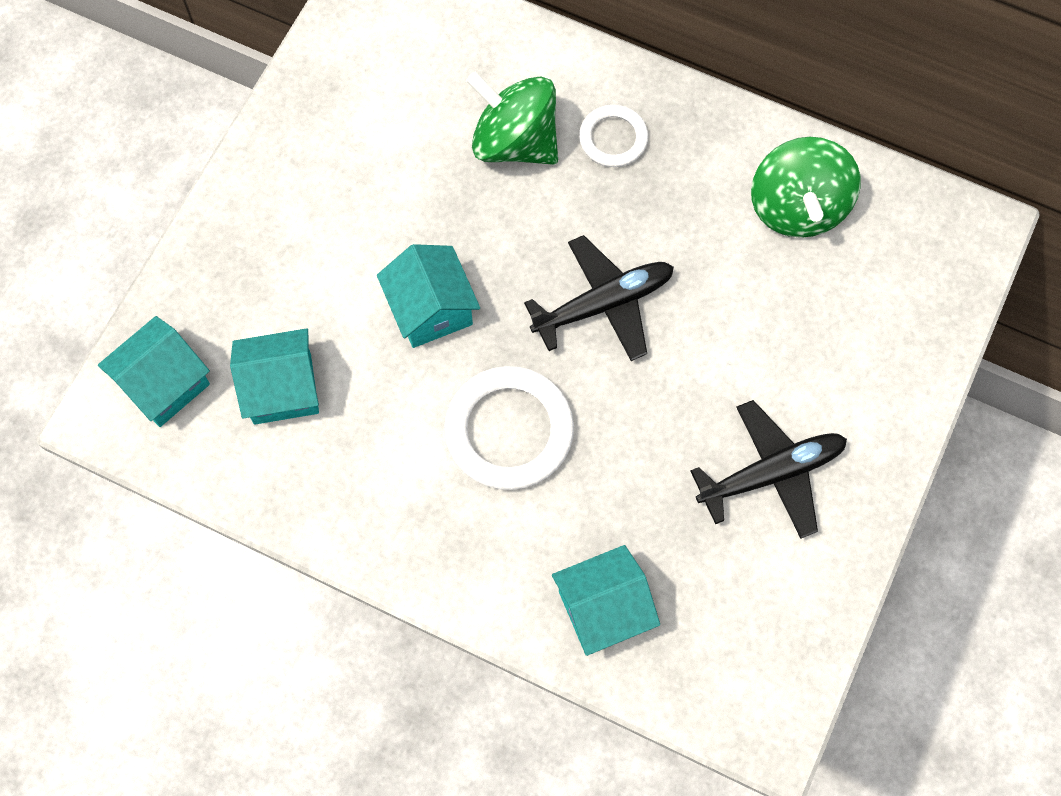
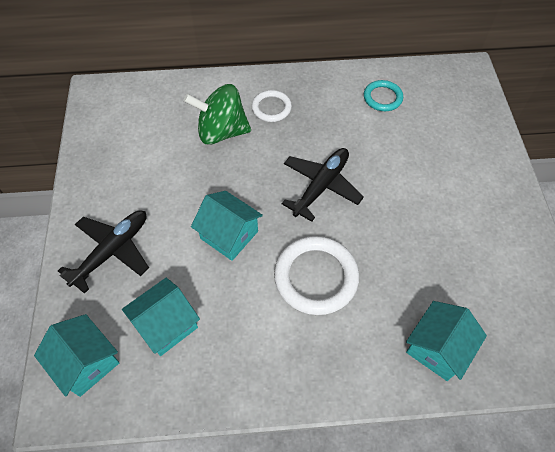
camera: 30 degrees left, 10 degrees down
turquoise house [98,316,210,427] -> turquoise house turned 60 degrees counterclockwise [34,314,119,397]
black plane [690,400,847,539] -> black plane moved to [58,210,149,294]
green spinning top [751,137,861,238] -> turquoise ring [364,80,403,111]

